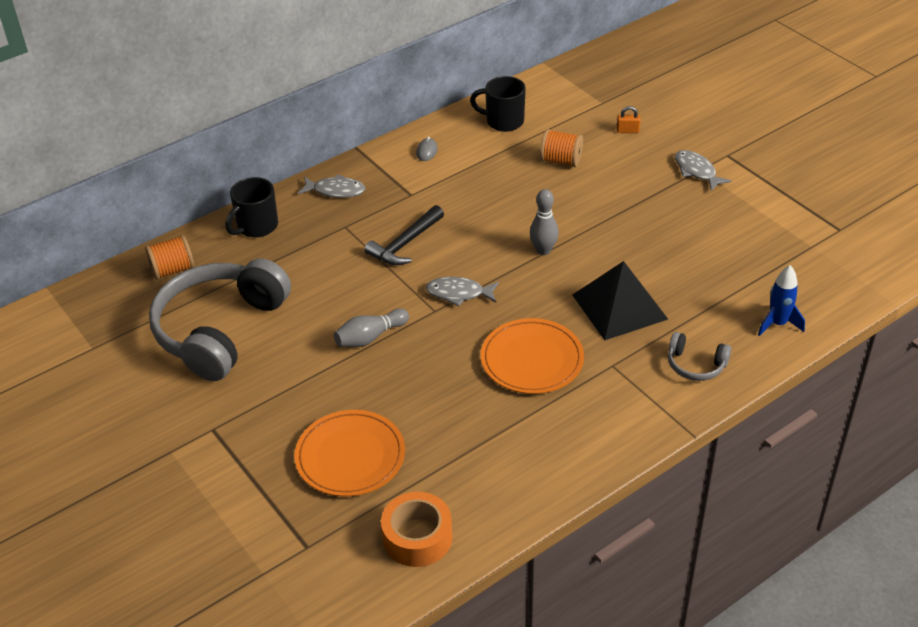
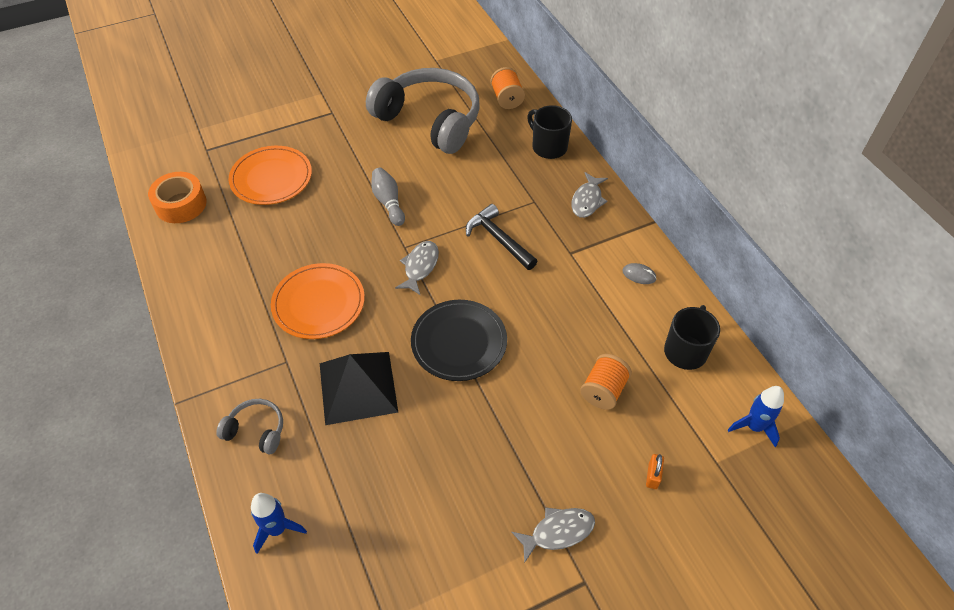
camera: 100 degrees right, 10 degrees up
grey bowling pin [530,189,559,255] -> black plate [411,300,507,381]
grey headphones [668,332,731,381] -> grey headphones turned 75 degrees clockwise [216,399,283,454]
none -> blue rocket [728,386,784,447]

